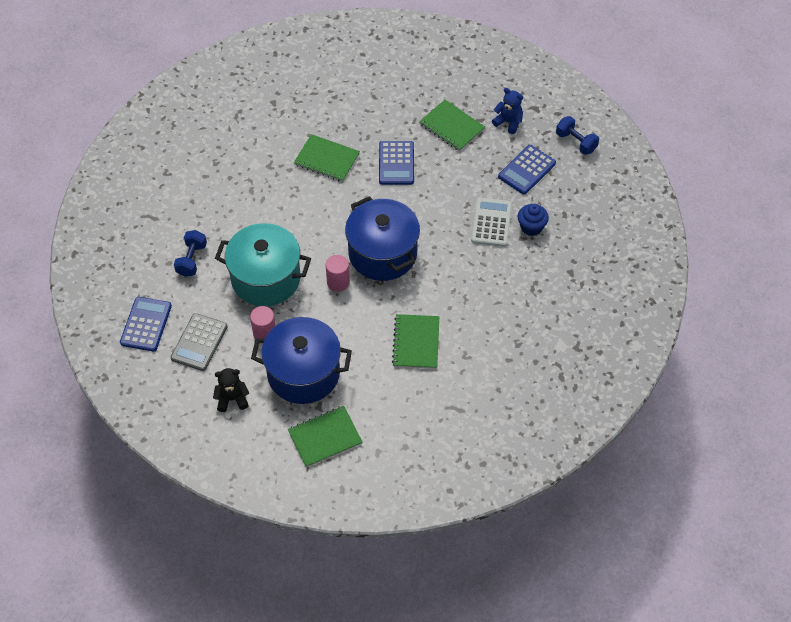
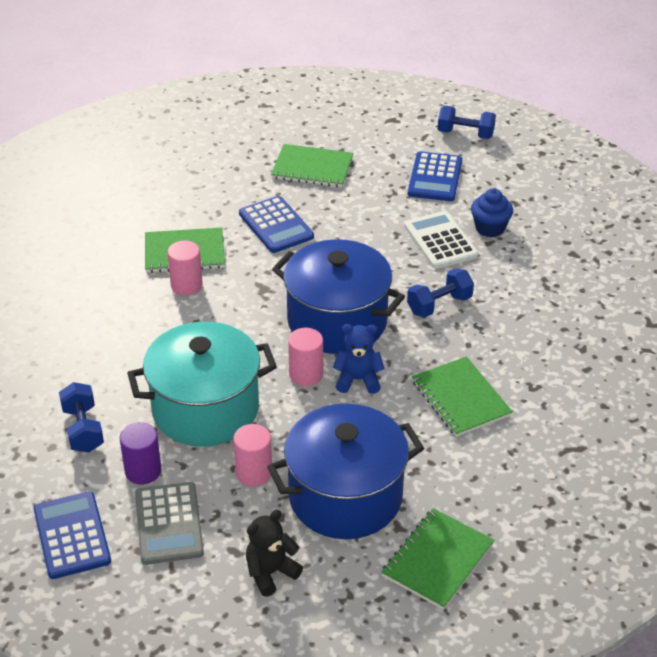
camera: 30 degrees left, 15 degrees down
blue teddy bear [492,88,523,134] -> blue teddy bear moved to [333,324,385,394]
none -> purple cylinder [120,422,162,485]
none -> pink cylinder [167,240,203,295]
none -> blue dumbbell [407,268,474,317]

